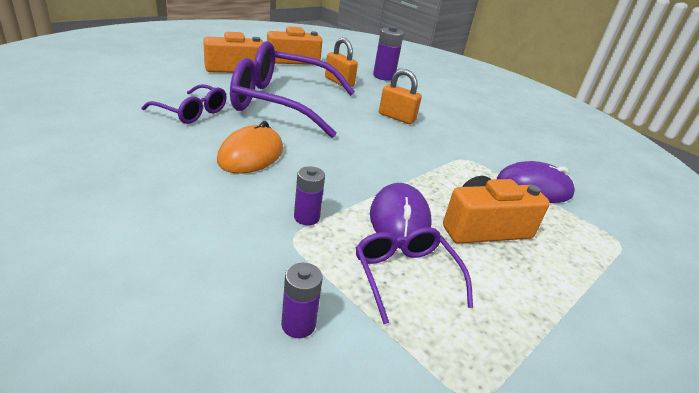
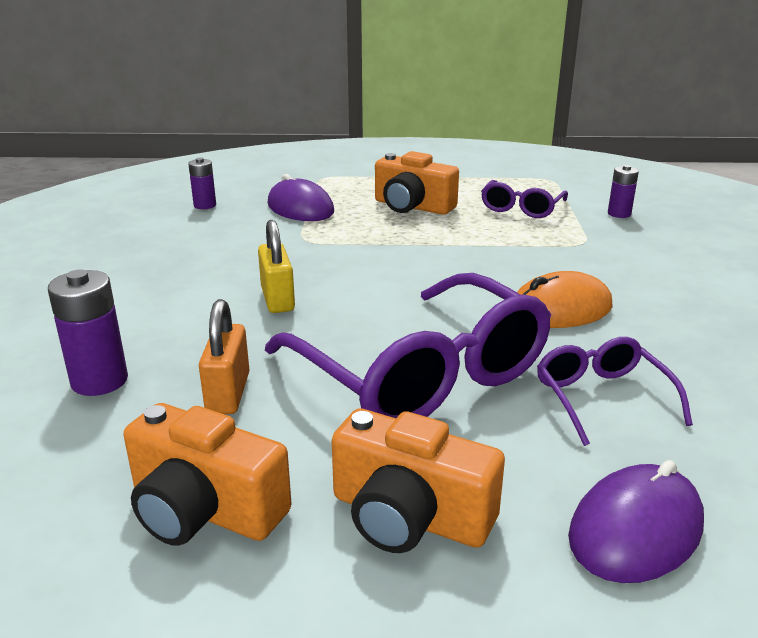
camera: 130 degrees left, 5 degrees down
purple battery [294,166,325,225] -> purple battery moved to [188,157,216,209]
purple mouse [370,183,432,249] -> purple mouse moved to [568,460,704,583]
orange padlock [379,69,422,124] -> yellow padlock [258,220,295,313]

